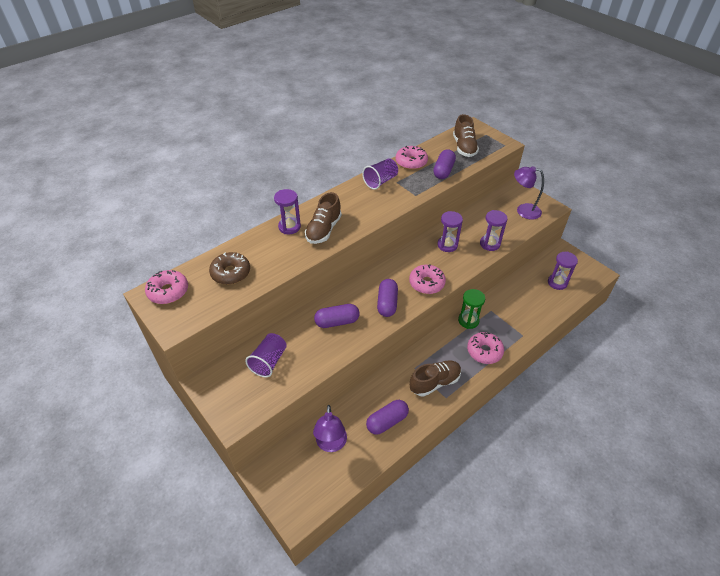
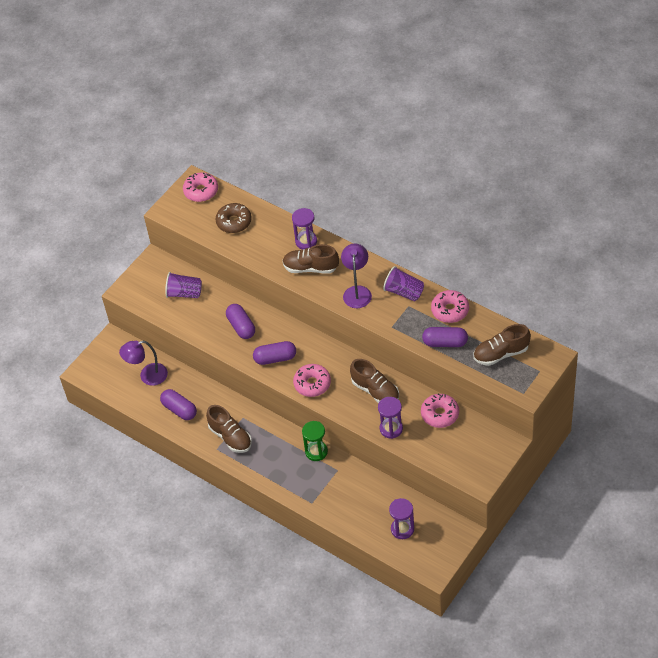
camera: 80 degrees right, 5 degrees up
purple hourglass [437,211,463,252] -> brown shoe [350,359,399,403]
pink donut [467,332,504,364] -> pink donut moved to [421,393,459,428]
purple lamp [514,166,544,220] -> purple lamp moved to [341,243,372,308]

